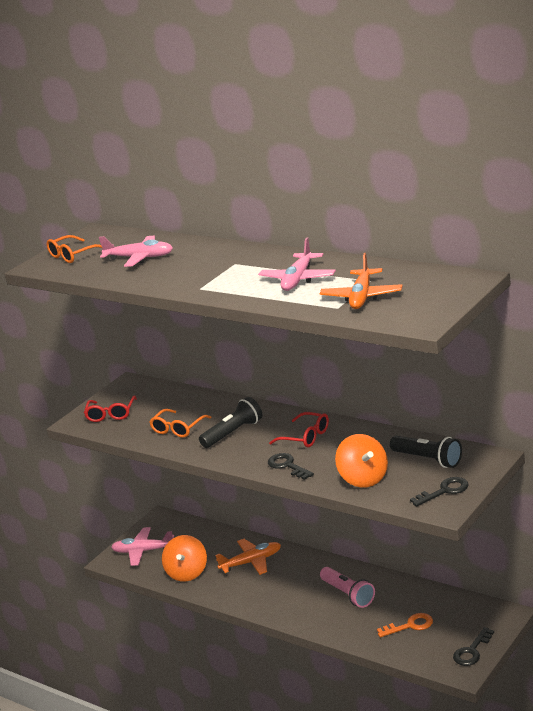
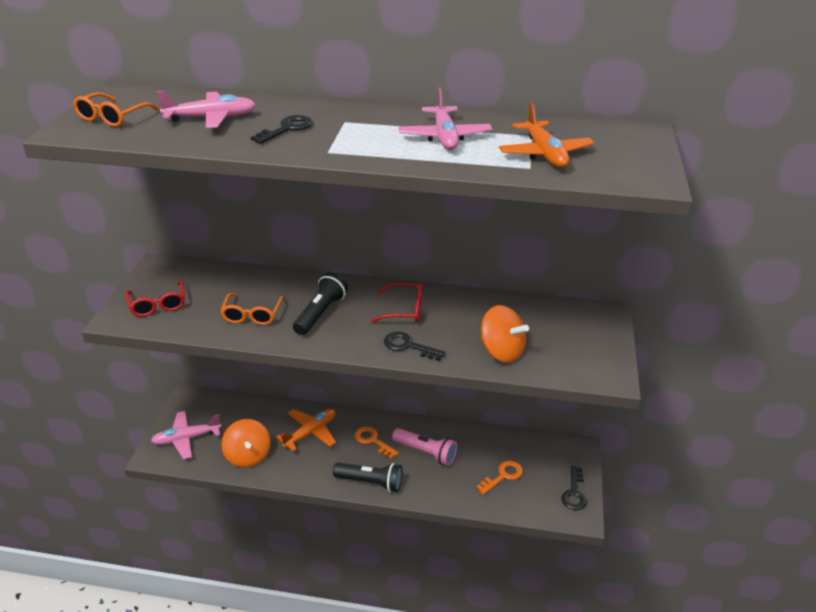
camera: 30 degrees left, 10 degrees up
black flashlight [390,436,462,468] -> black flashlight moved to [333,463,402,492]
black key [410,477,469,507] -> black key moved to [251,115,313,144]
none -> orange key [355,426,399,459]

